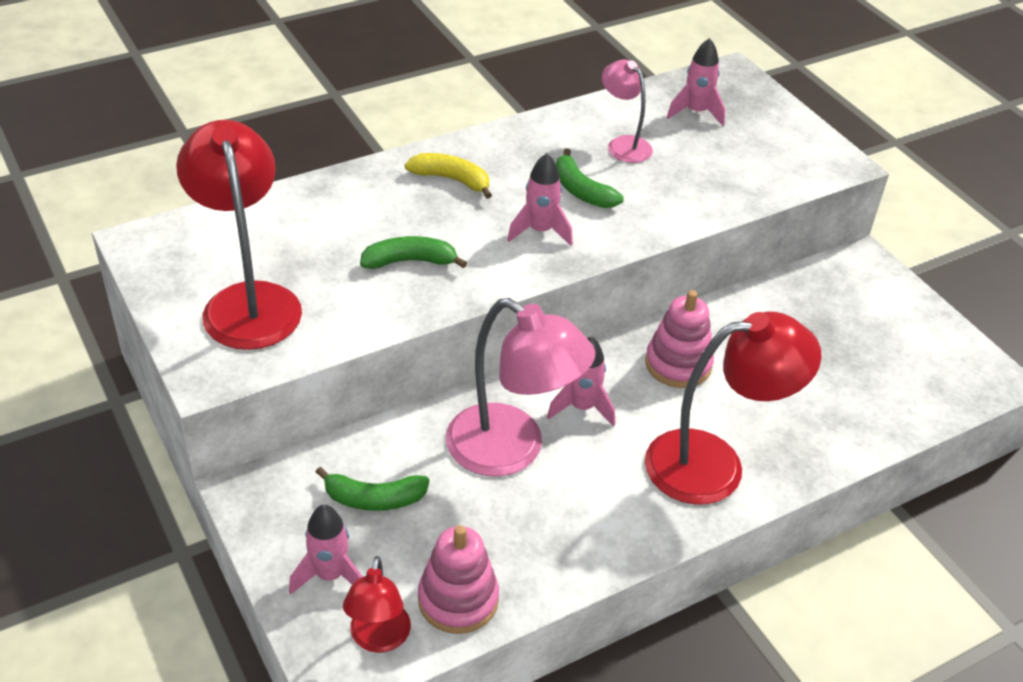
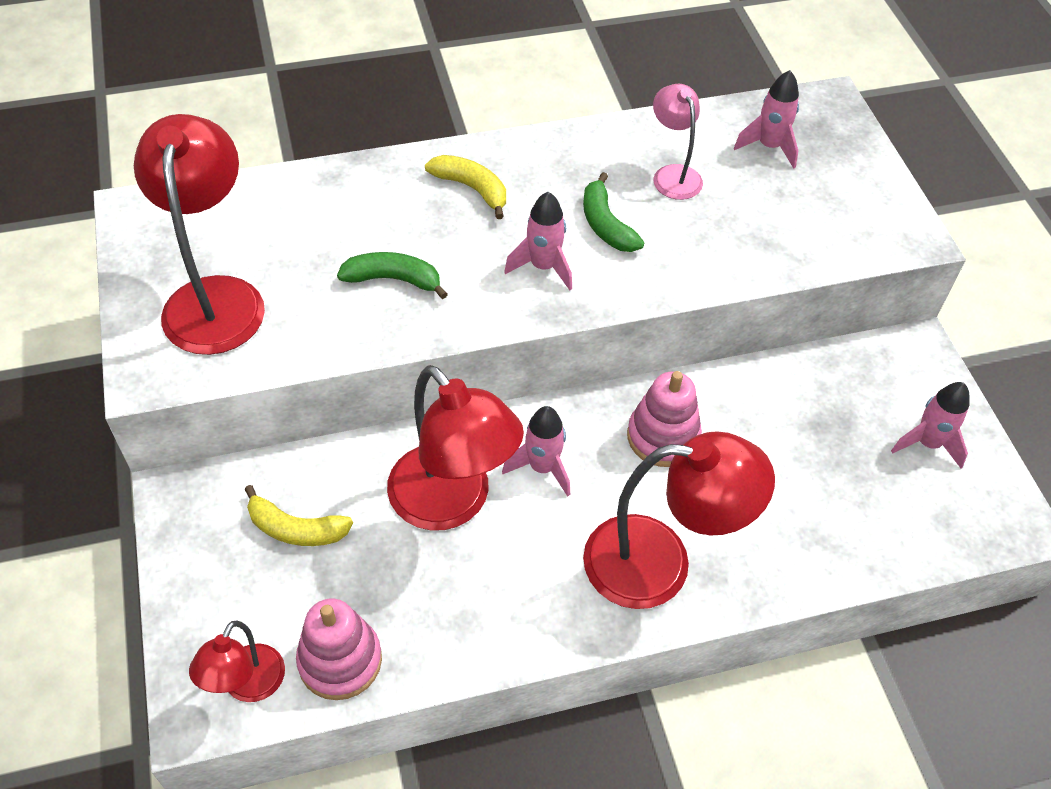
camera: 15 degrees right, 10 degrees up
pink rocket [289,505,363,595] -> pink rocket moved to [891,382,969,468]
green banana [316,467,429,511] -> yellow banana [244,485,353,546]
pink lamp [446,298,595,476] -> red lamp [387,365,524,531]

